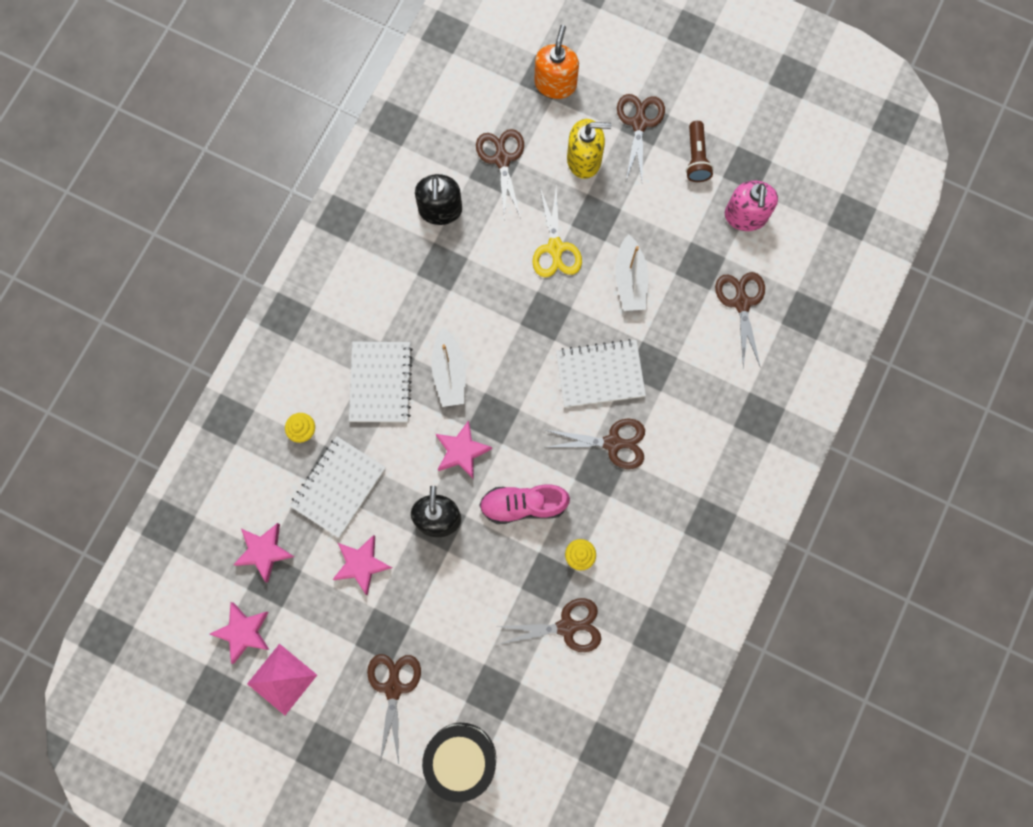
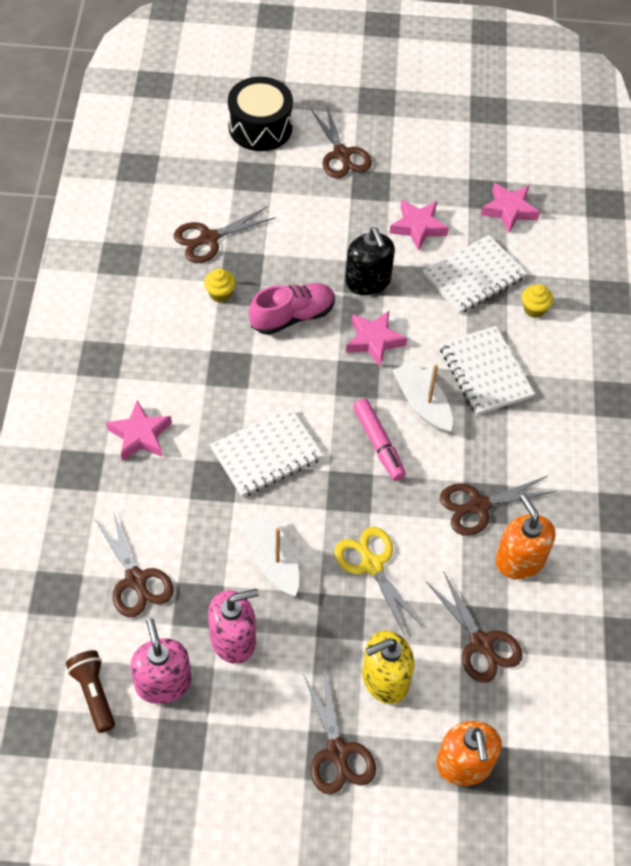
camera: 155 degrees right, 20 degrees down
pink star [210,602,270,664] -> pink star moved to [106,400,172,461]
pink pyramid [247,644,317,715] -> none
white notebook [290,436,386,538] -> white notebook turned 45 degrees clockwise [423,235,526,314]
black soap dispenser [415,174,462,225] -> orange soap dispenser [495,494,555,579]
brown scissors [543,418,645,469] -> brown scissors moved to [440,476,556,536]
brown flashlight [686,121,714,182] -> brown flashlight moved to [66,650,115,733]
none -> pink soap dispenser [208,589,259,664]
none -> pink marker [353,399,406,481]

